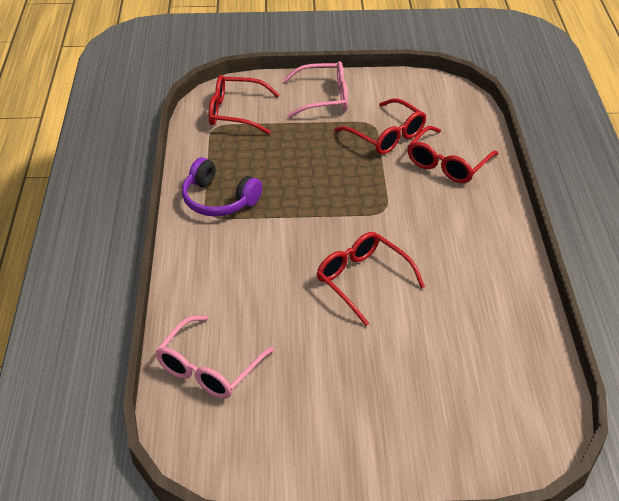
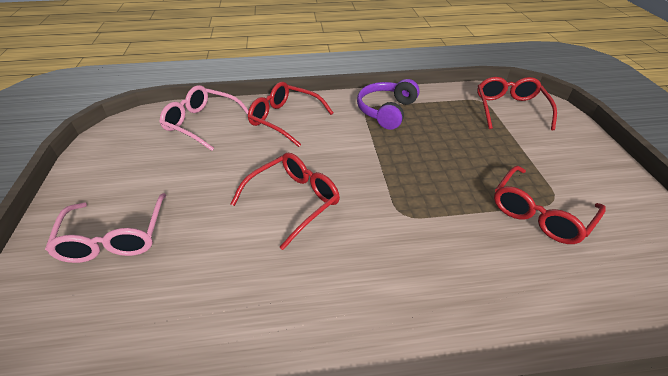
camera: 85 degrees right, 0 degrees up
pink glasses [283,61,348,118] -> pink glasses moved to [45,193,166,263]
red glasses [407,126,498,183] -> red glasses moved to [248,82,333,147]

